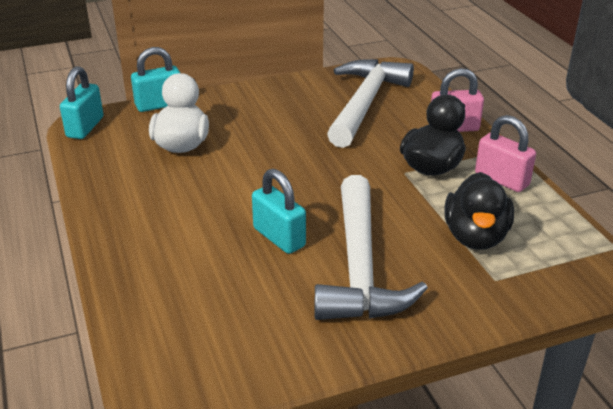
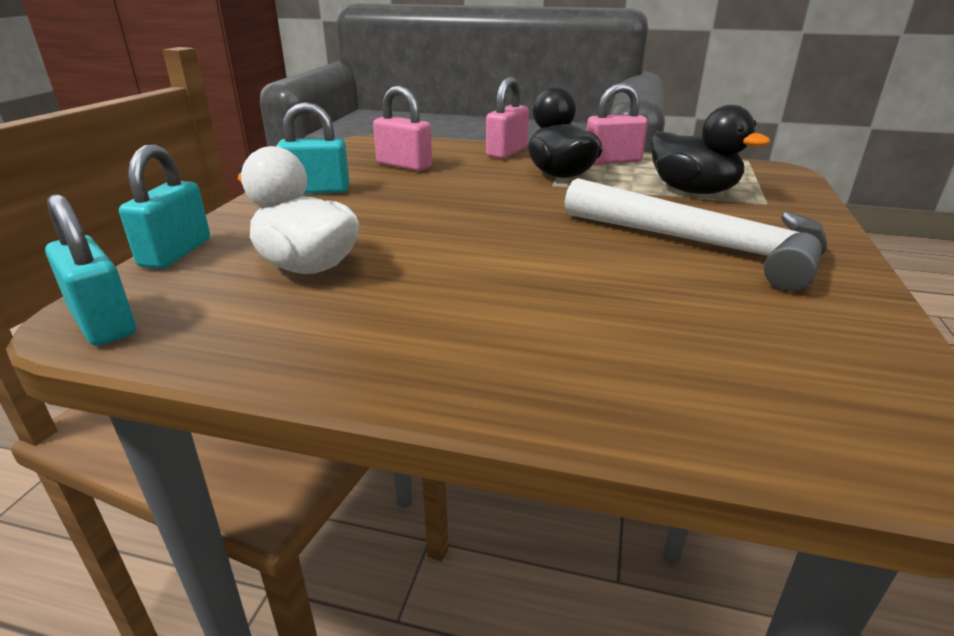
camera: 55 degrees left, 5 degrees down
turquoise padlock [252,169,306,254] -> turquoise padlock moved to [276,102,350,194]
white hammer [327,59,414,148] -> pink padlock [373,86,432,171]

